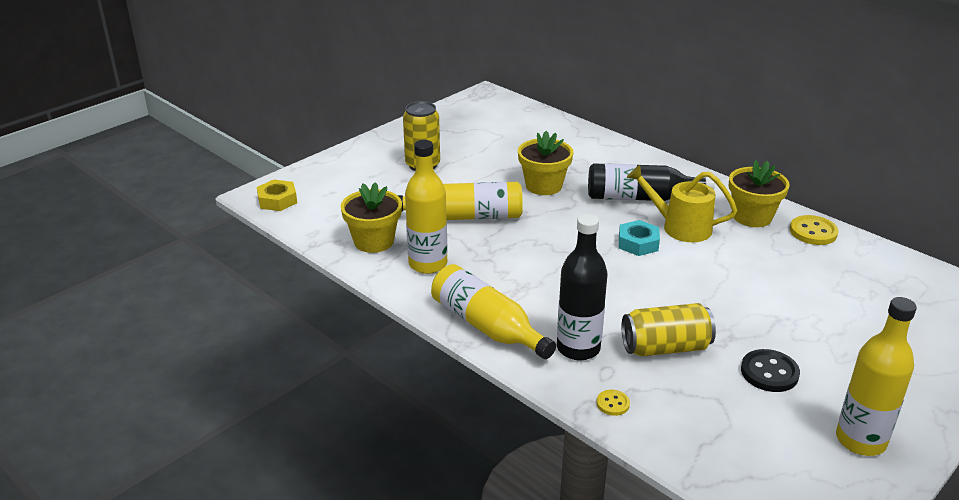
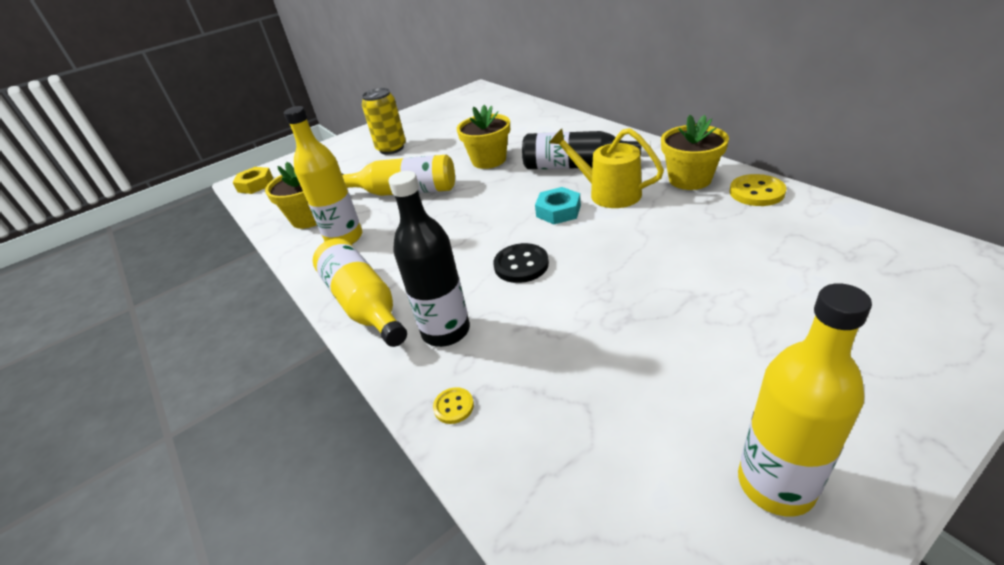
camera: 15 degrees right, 5 degrees up
yellow can [621,303,716,356] -> none
black button [741,349,800,392] -> black button moved to [493,243,549,283]

